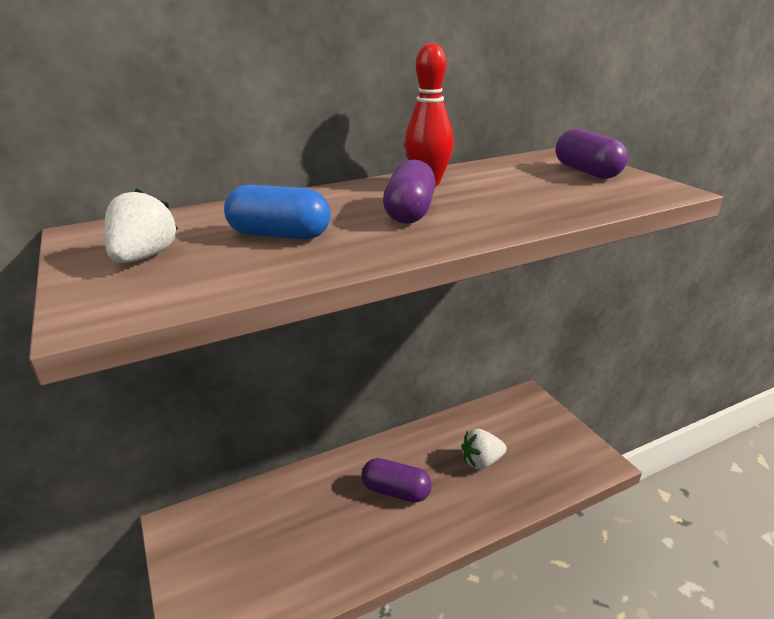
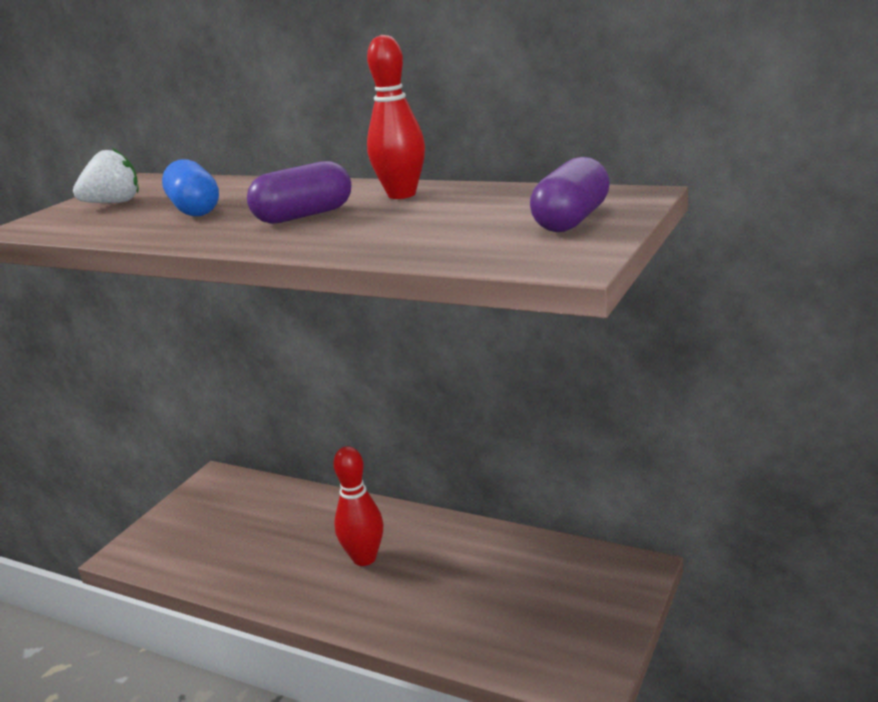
camera: 55 degrees right, 5 degrees down
purple capsule [362,458,432,502] -> red bowling pin [333,446,383,566]
white strawberry [461,429,507,469] -> none

